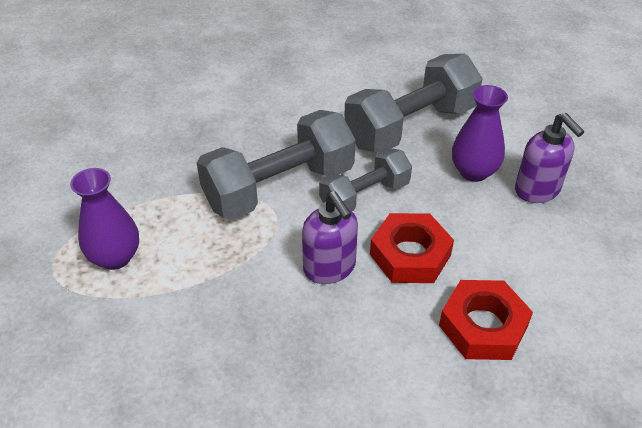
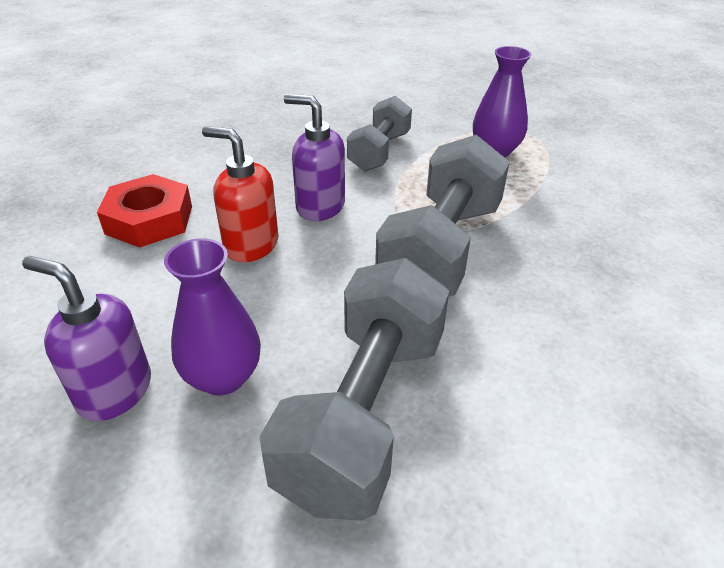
camera: 145 degrees right, 5 degrees down
grey dumbbell [319,148,412,211] -> grey dumbbell moved to [347,96,412,171]
red nut [370,213,454,283] -> red soap dispenser [202,126,279,262]

